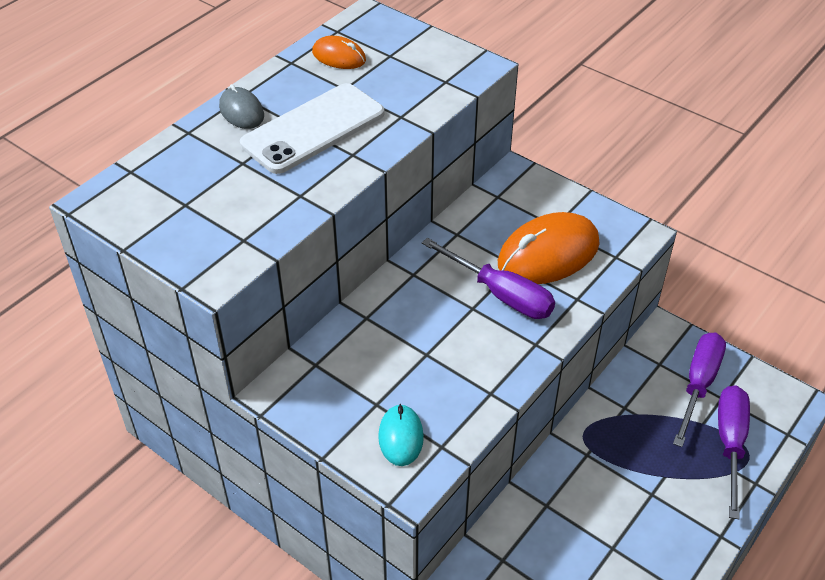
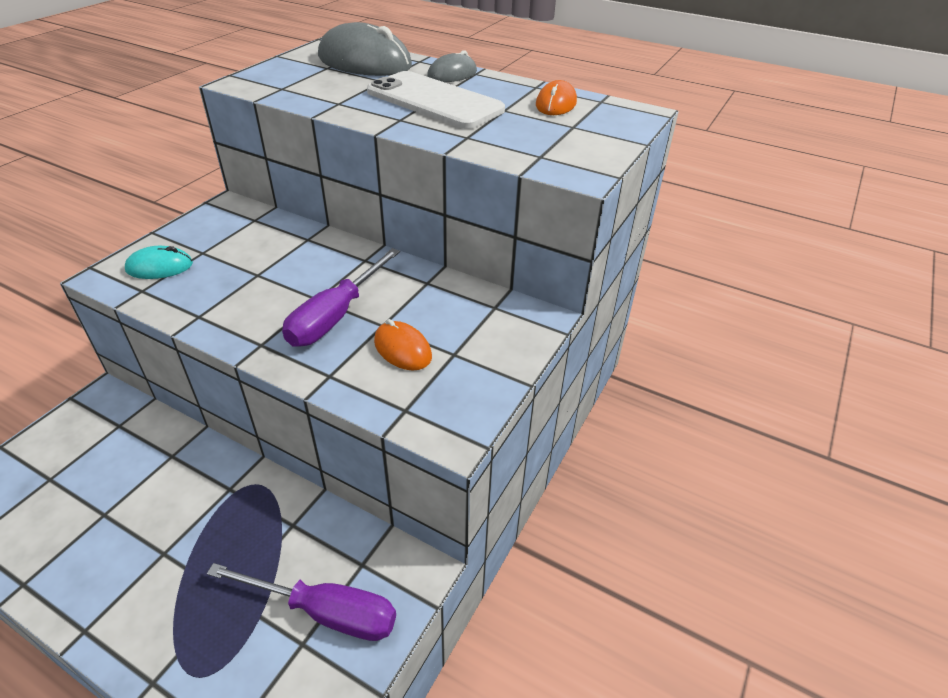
camera: 80 degrees right, 5 degrees down
orange mouse [498,212,600,284] -> orange mouse [374,319,432,371], size x0.53
purple screwdriver [718,385,750,519] -> none
none -> grey mouse [318,22,412,76]

